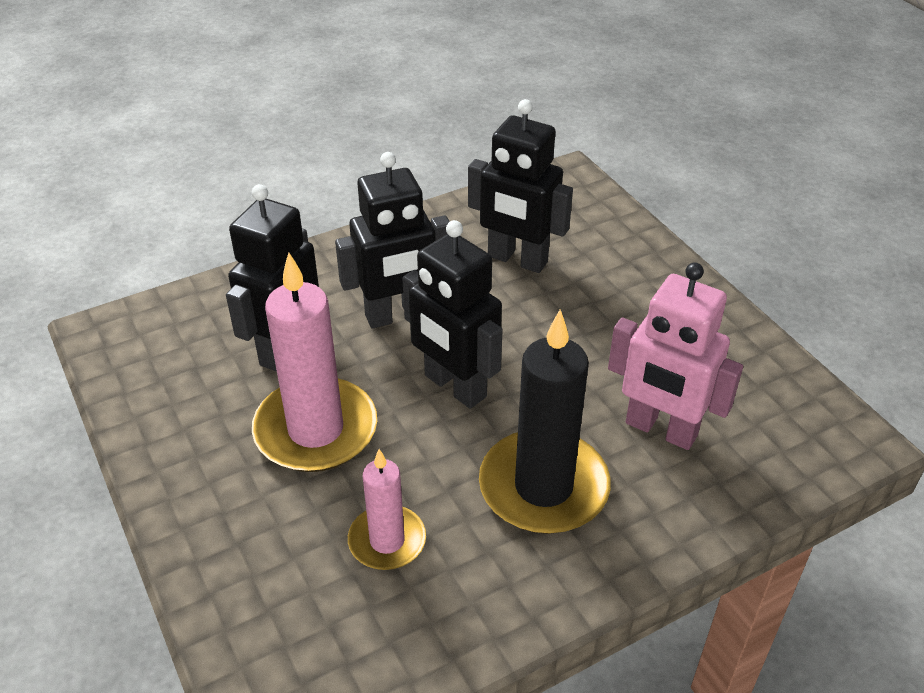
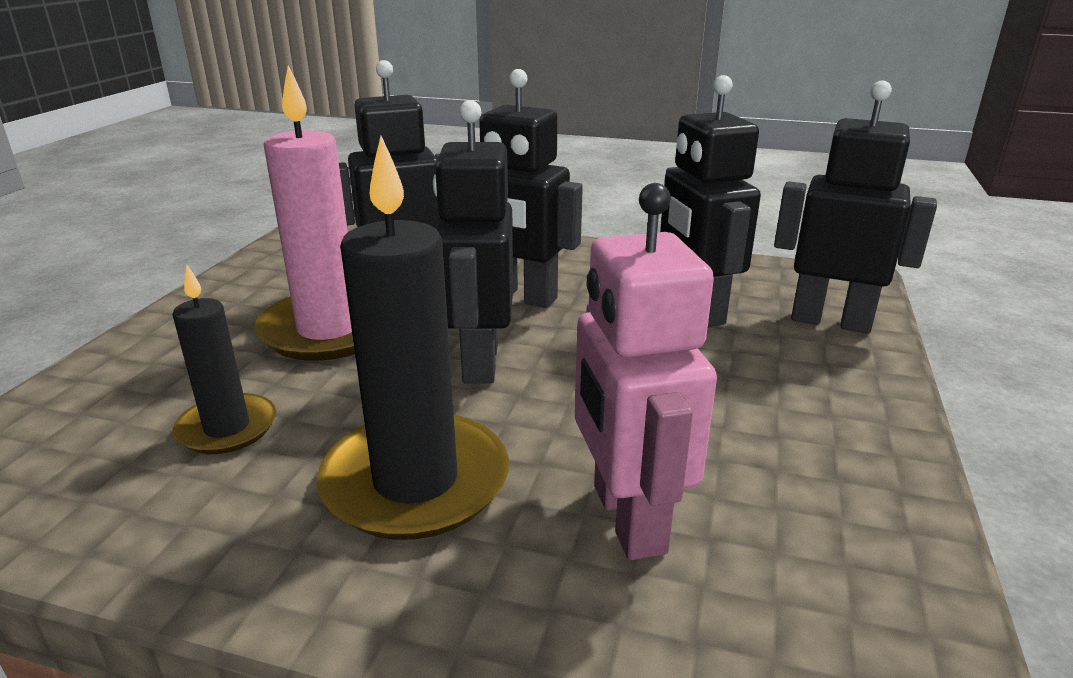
camera: 45 degrees right, 15 degrees down
pink candle [348,449,426,570] -> black candle [172,265,276,454]
none -> black robot [774,81,937,333]

